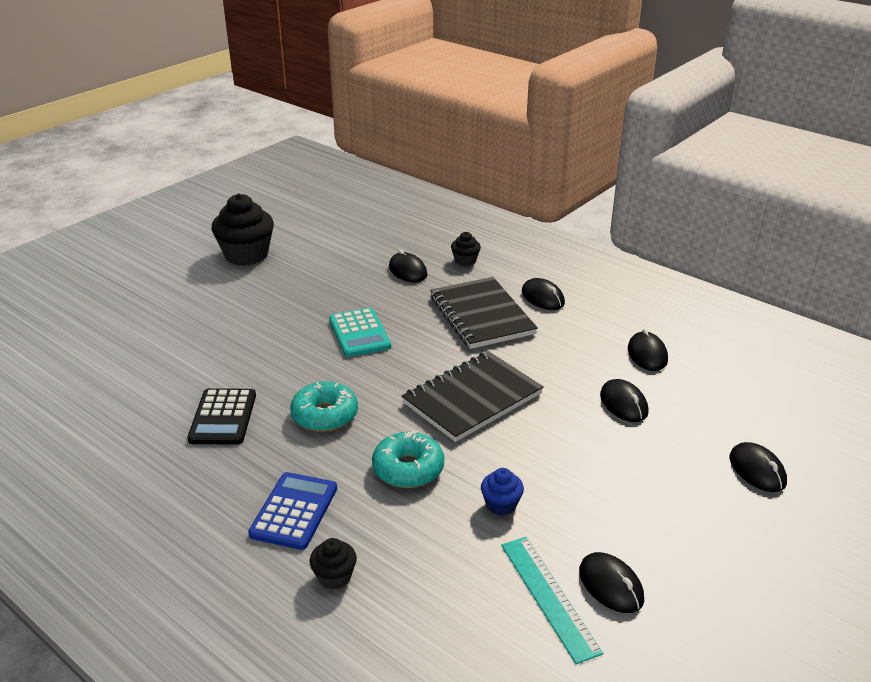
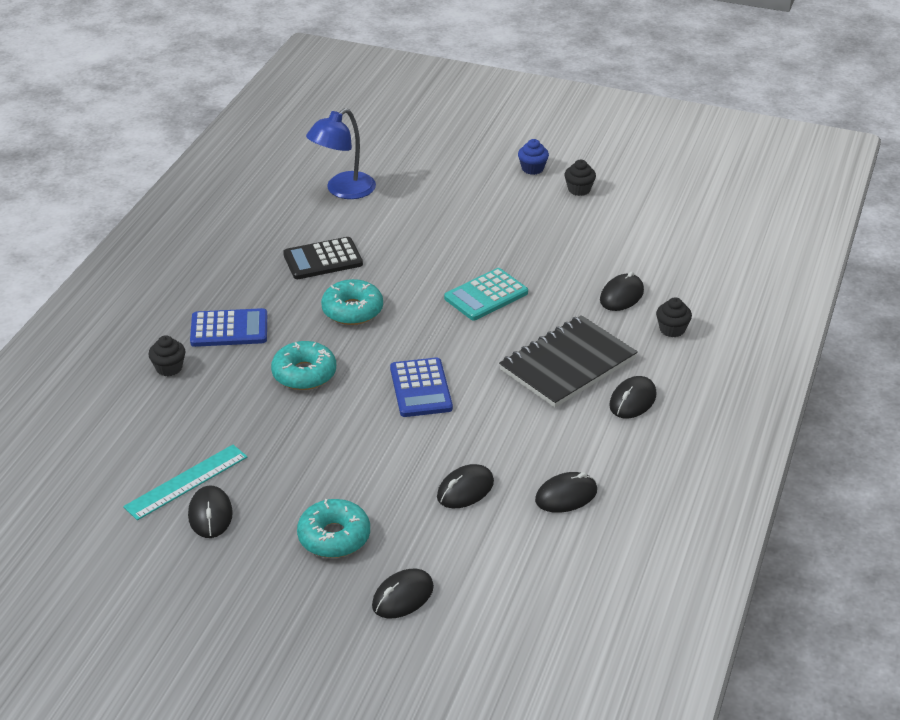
camera: 70 degrees right, 5 degrees up
black cupcake [211,194,274,266] -> black cupcake [564,160,596,196], size x0.48
black notebook [402,351,543,442] -> blue calculator [390,358,453,417]
blue cupcake [481,468,524,515] -> blue cupcake moved to [518,139,549,175]
black mouse [579,552,644,613] -> black mouse turned 45 degrees counterclockwise [188,486,233,538]
none -> turquoise donut [297,499,370,558]
none -> blue lamp [306,108,376,199]

